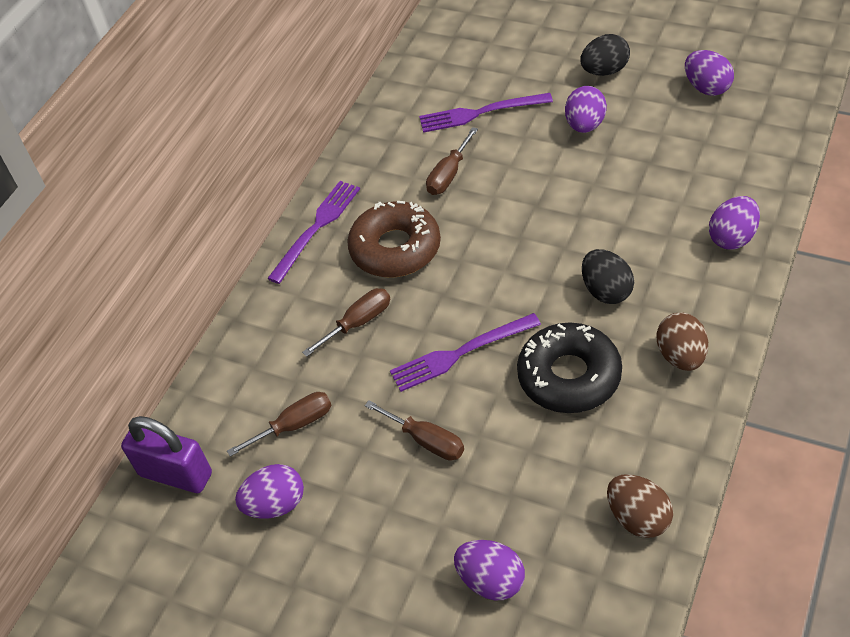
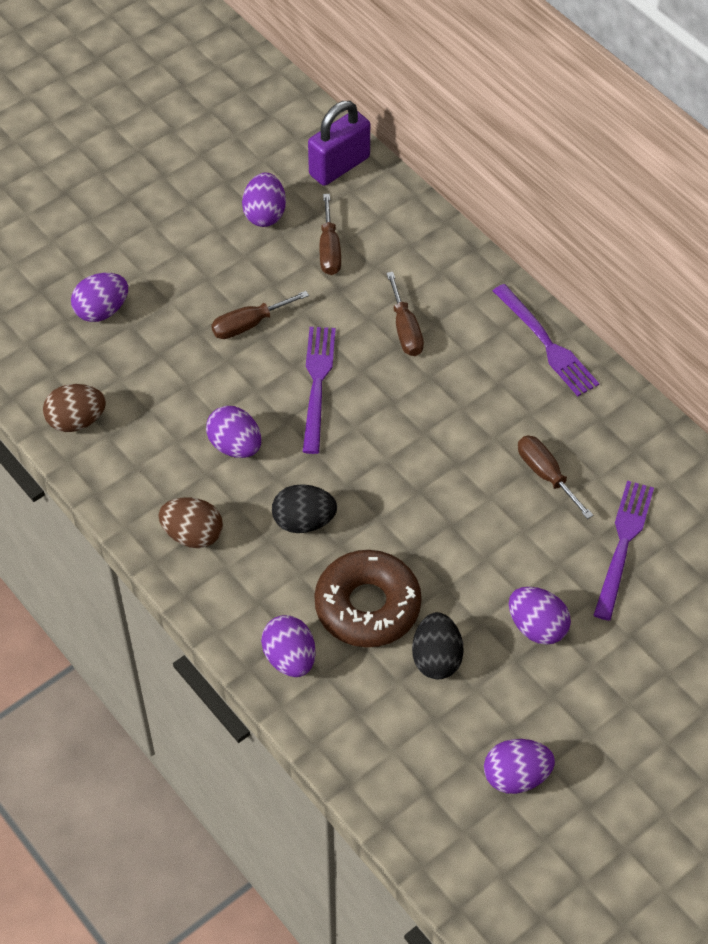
camera: 110 degrees right, 5 degrees up
brown donut [347,201,441,277] -> brown donut moved to [314,550,422,647]
black donut [517,322,622,413] -> purple egg [206,406,261,458]
black egg [580,34,630,76] -> black egg moved to [412,612,463,679]

